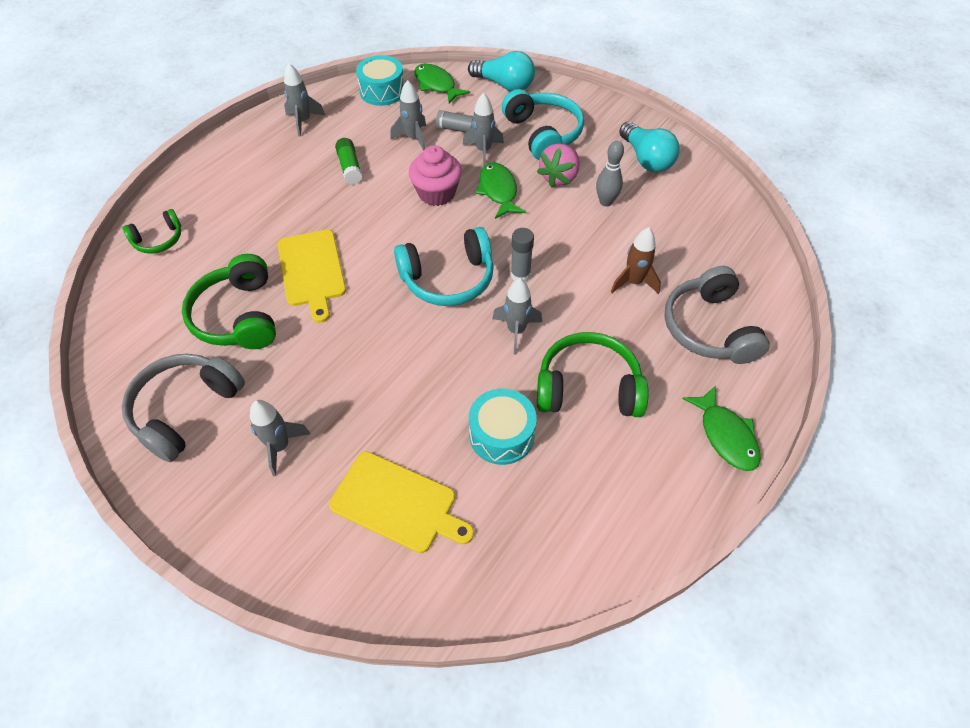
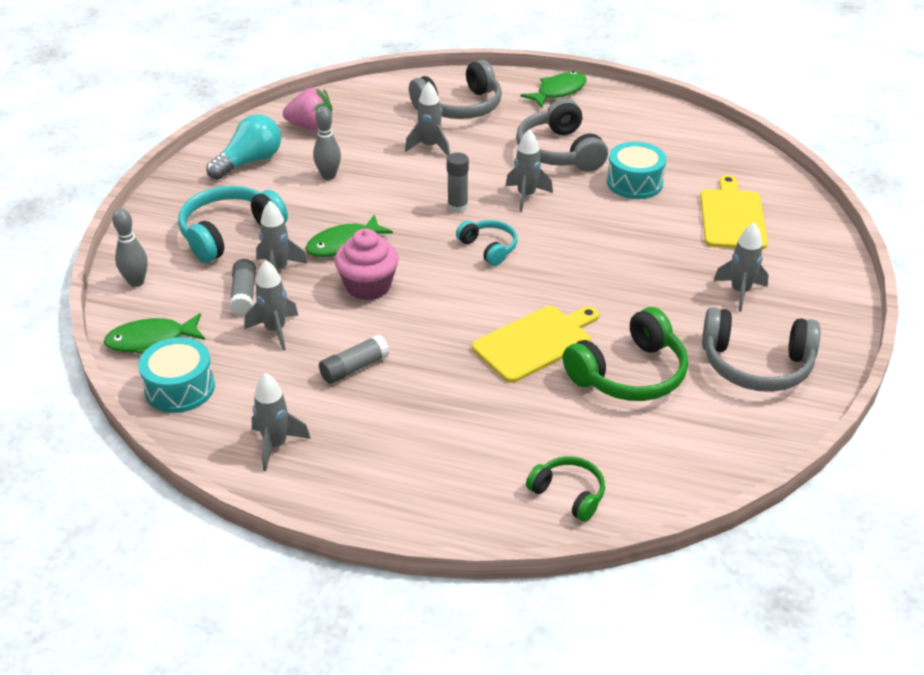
camera: 110 degrees left, 15 degrees down
green glue stick [335,138,363,185] -> grey glue stick [319,334,389,384]
turquoise headphones [394,227,494,306] -> turquoise headphones [456,220,518,266], size x0.57
green fish [414,64,470,104] -> green fish turned 45 degrees clockwise [104,313,205,354]
turquoise light bulb [468,51,535,91] -> grey bowling pin [112,208,148,287]
pink strawberry [537,143,580,188] -> pink strawberry moved to [283,88,332,131]
green headphones [537,332,648,417] -> grey headphones [516,98,608,172]
brown rocket [611,227,661,294] -> grey rocket [405,82,450,156]

